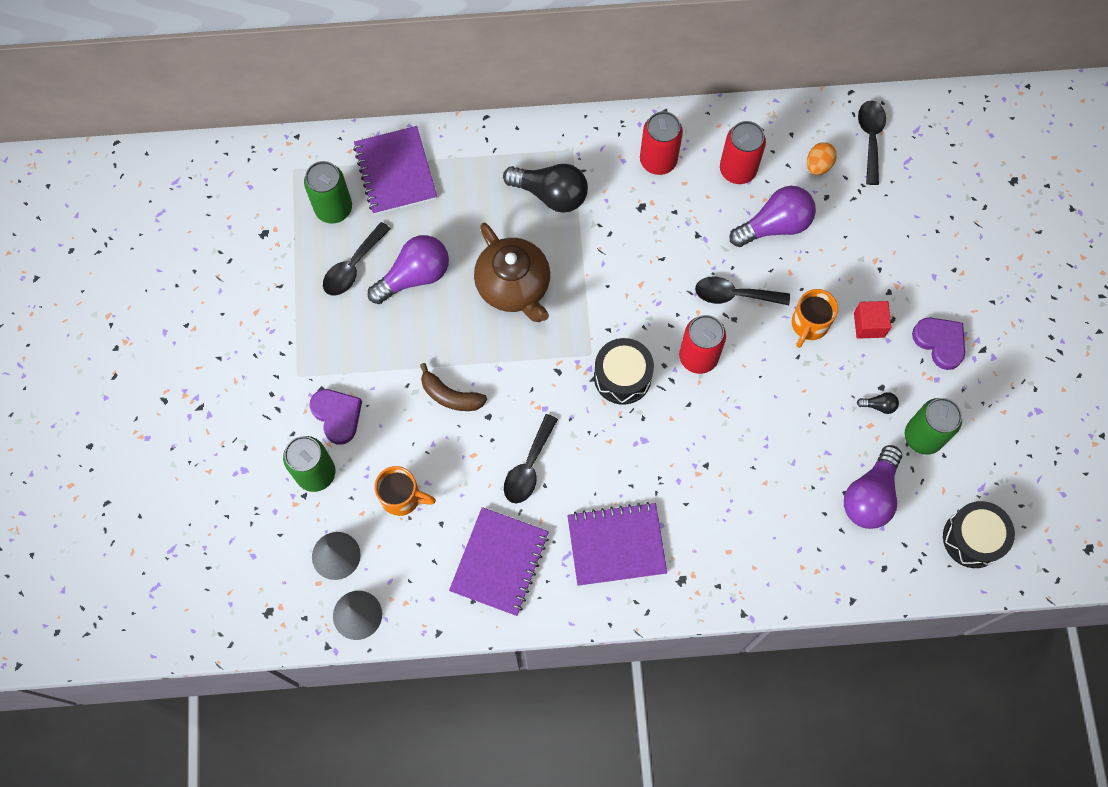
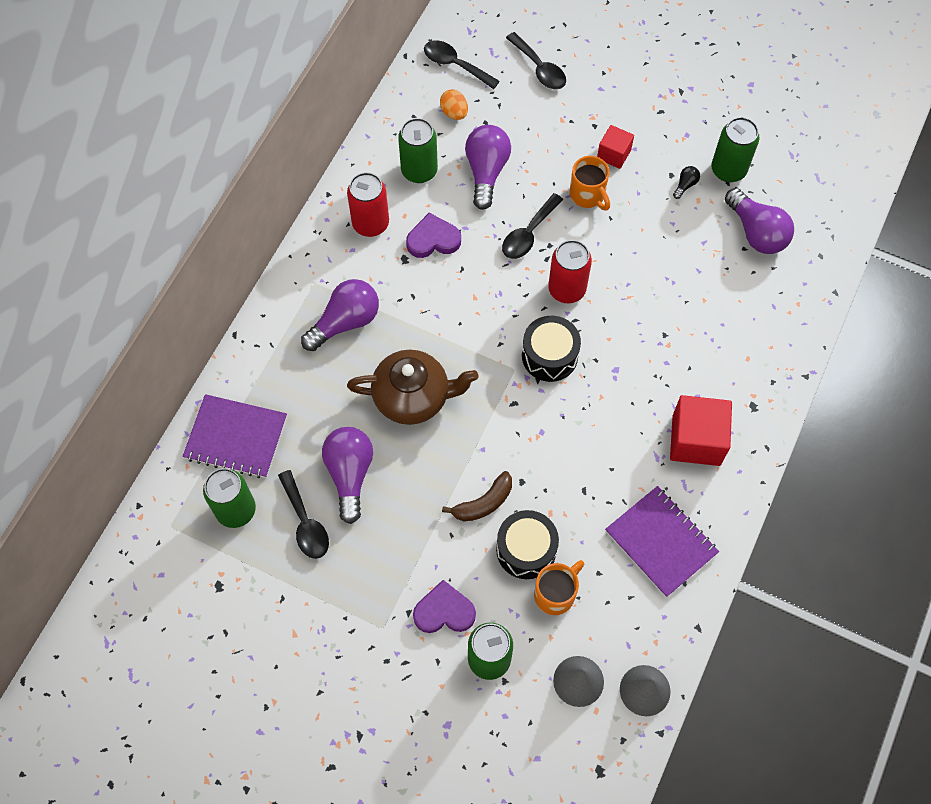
camera: 60 degrees left, 5 degrees down
black light bulb [503,164,588,213] -> purple light bulb [301,279,379,351]
black spoon [504,414,558,503] -> black spoon moved to [506,32,566,89]
purple notebook [567,502,667,586] -> red cube [670,395,732,466]
red can [720,121,766,184] -> green can [398,118,438,183]
purple heart [912,317,965,370] -> purple heart moved to [406,213,461,258]
black drum [943,501,1015,568] -> black drum moved to [496,510,559,579]

